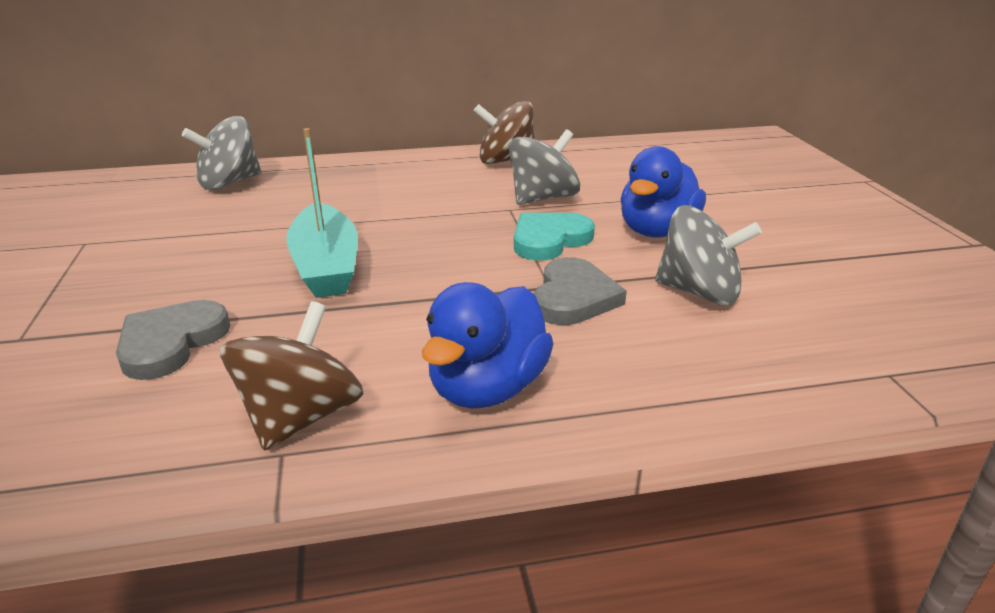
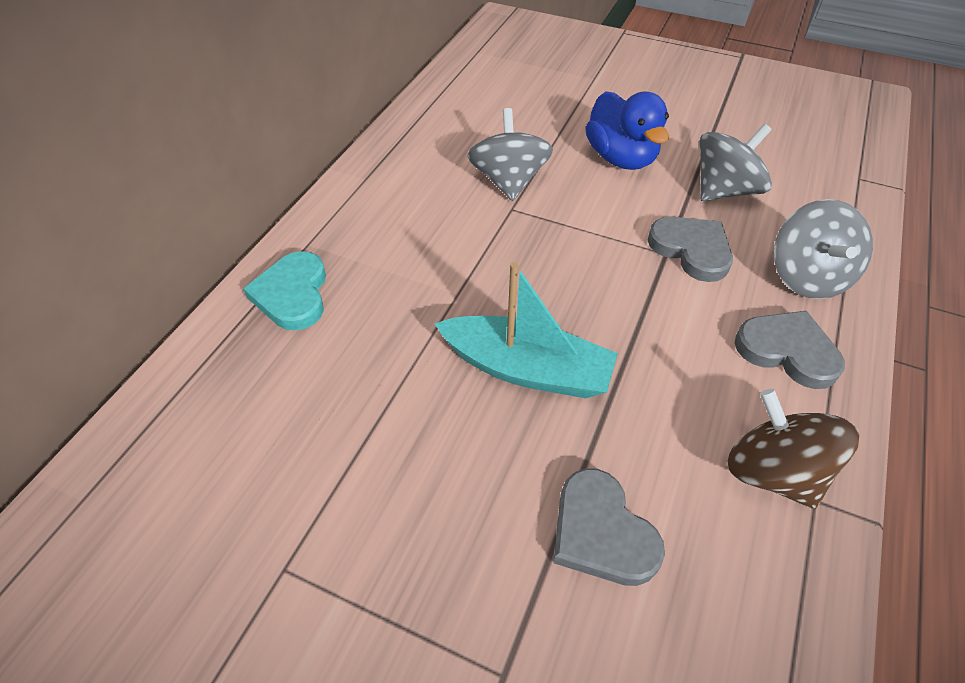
camera: 55 degrees left, 20 degrees up
grey spinning top [182,116,261,190] -> grey spinning top moved to [774,199,873,299]
blue duck [422,282,554,409] -> grey heart [735,311,845,389]
brown spinning top [474,101,535,164] -> none
turquoise heart [514,213,595,261] -> turquoise heart moved to [243,251,326,331]

